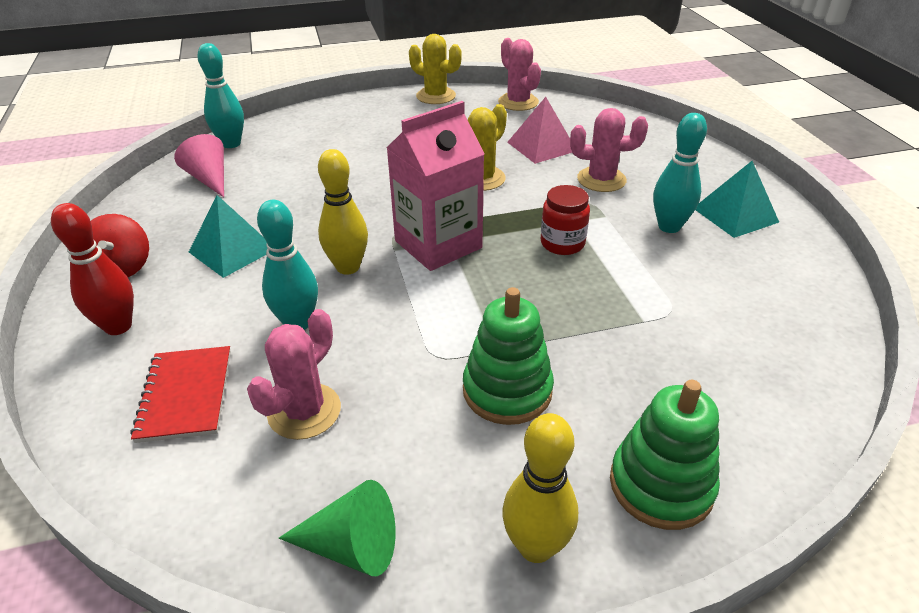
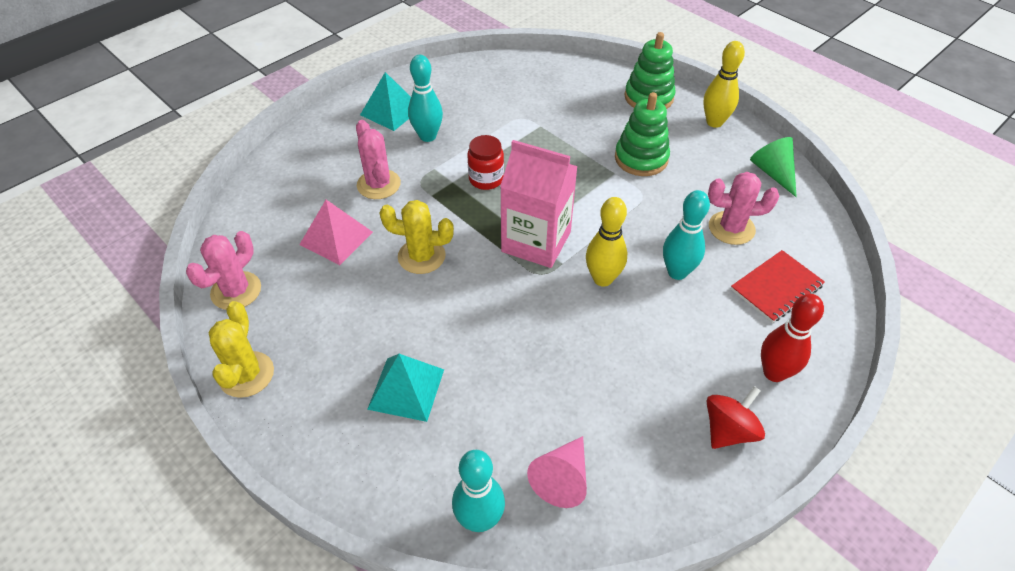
camera: 120 degrees left, 10 degrees up
turquoise pyramid [189,195,268,278] -> turquoise pyramid moved to [367,354,444,422]

